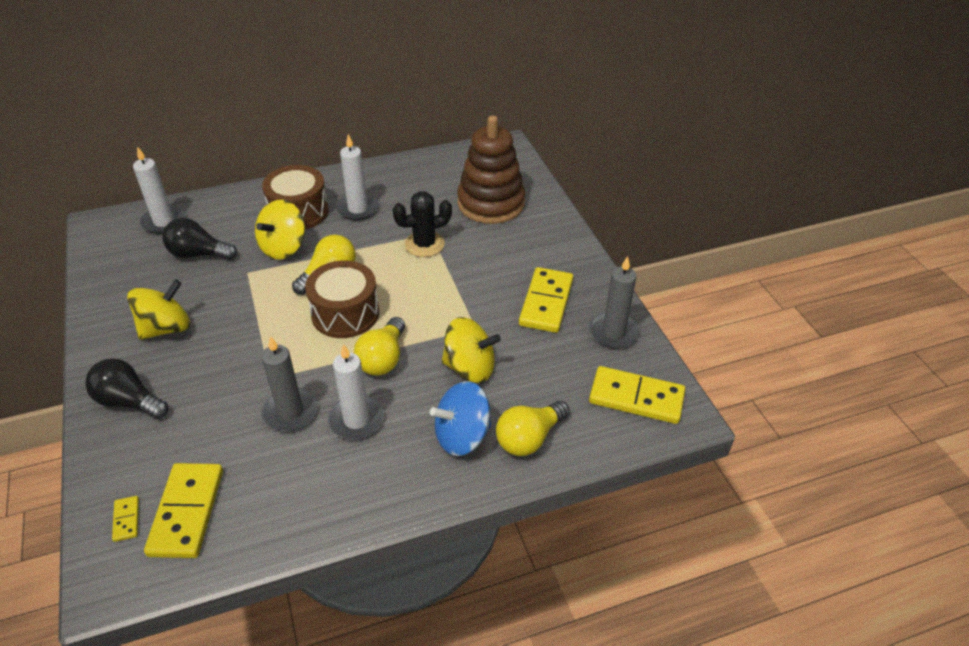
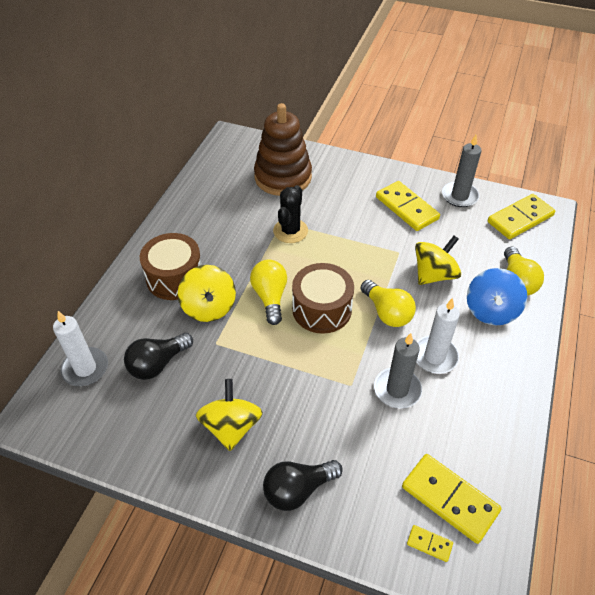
camera: 50 degrees left, 5 degrees up
white candle [336,134,379,221] -> none

